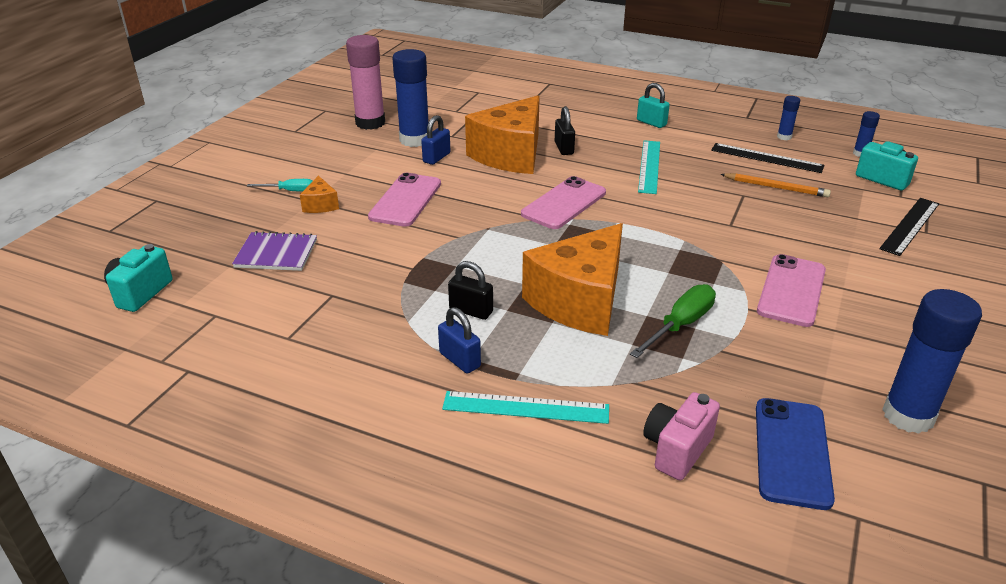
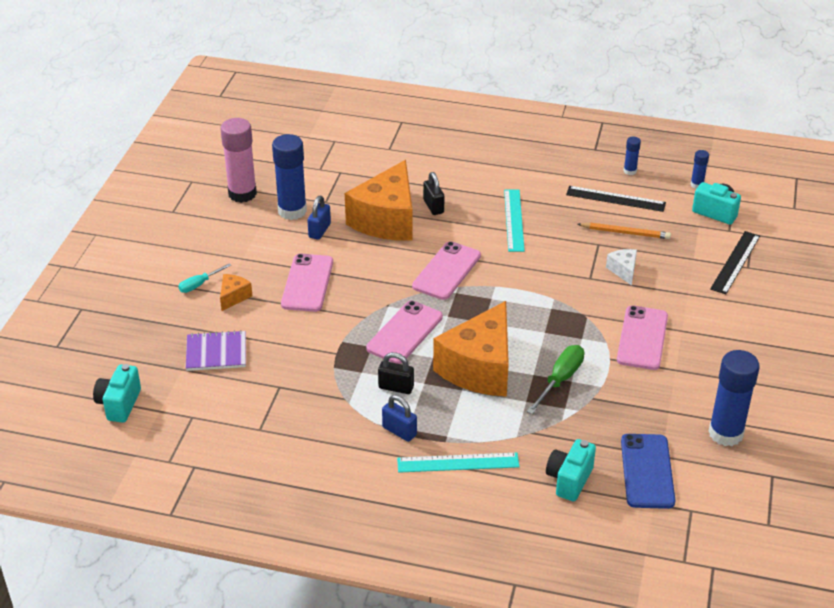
camera: 10 degrees left, 5 degrees up
turquoise screwdriver [247,179,312,192] -> turquoise screwdriver turned 150 degrees clockwise [178,263,231,293]
orange cheese [300,175,339,213] -> orange cheese turned 135 degrees counterclockwise [220,274,252,311]
turquoise padlock [637,83,670,128] -> none
pink camera [643,392,720,480] -> turquoise camera [546,439,596,502]
none -> pink phone [366,301,443,364]
none -> white cheese [606,249,637,286]

